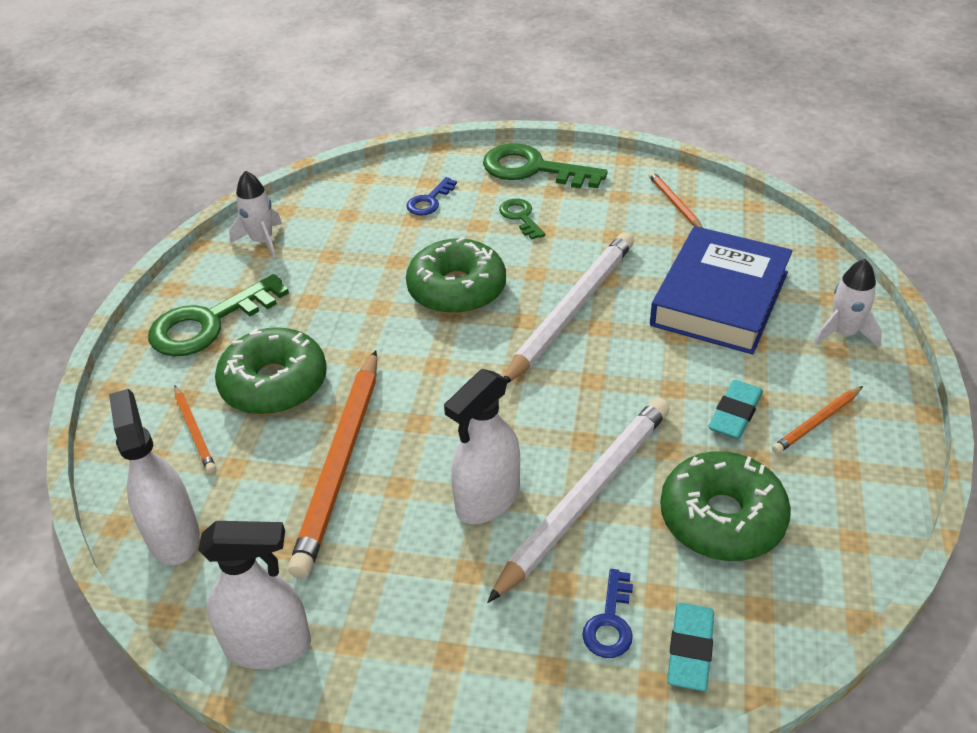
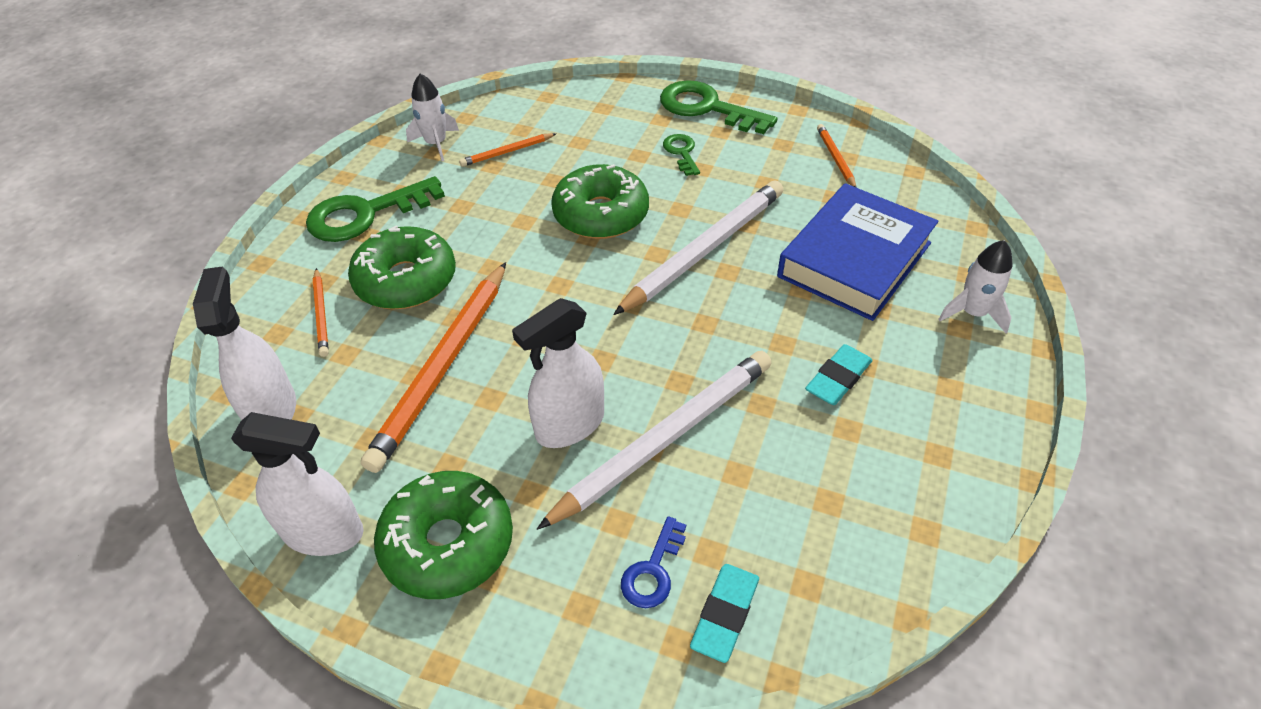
camera: 10 degrees right, 5 degrees up
blue key [406,177,457,215] -> none
green donut [660,451,791,561] -> green donut moved to [374,471,513,599]
orange pencil [772,386,863,454] -> orange pencil moved to [459,133,557,167]

